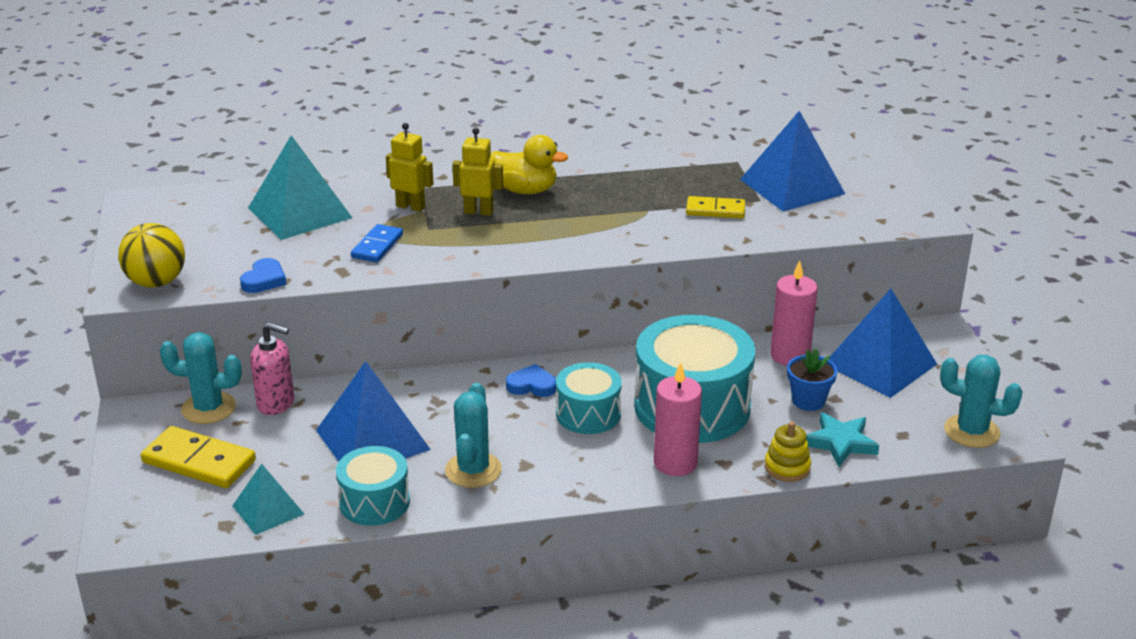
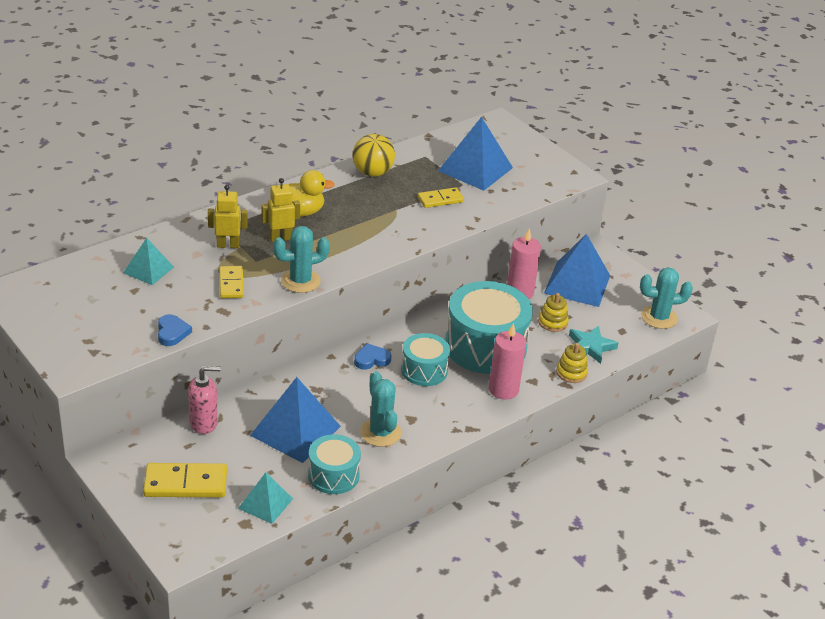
camera: 30 degrees left, 5 degrees up
yellow ball [118,223,185,288] -> yellow ball moved to [353,134,395,177]
turquoise cactus [160,332,242,424] -> turquoise cactus moved to [273,226,330,293]
turquoise pyramid [248,135,352,240] -> turquoise pyramid [123,238,174,285], size x0.58
blue domino [351,224,403,263] -> yellow domino [219,266,244,298]
blue flower pot [787,349,837,411] -> yellow stacking toy [538,293,569,332]

